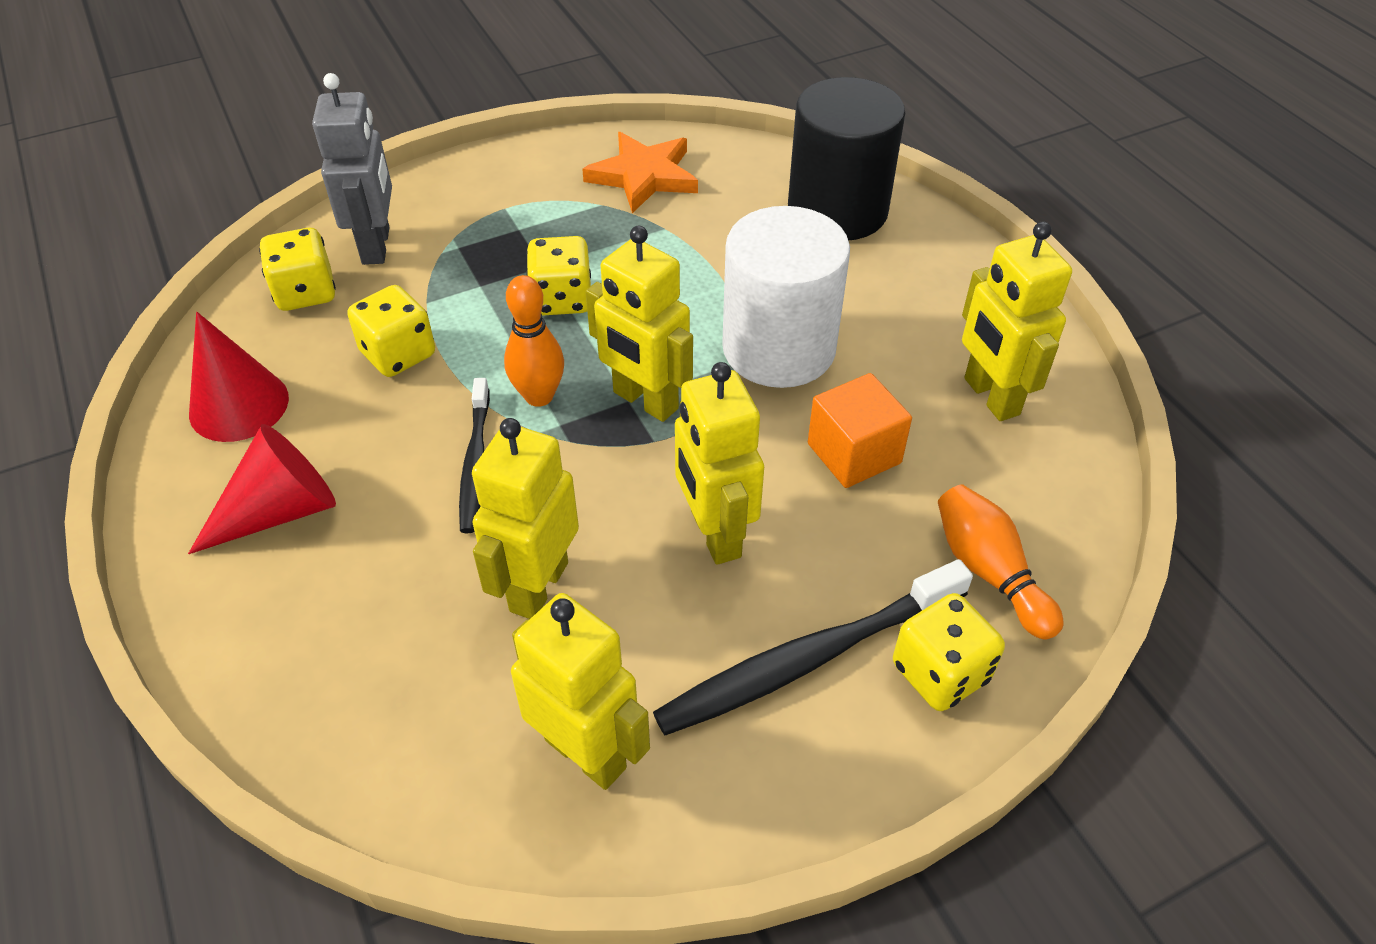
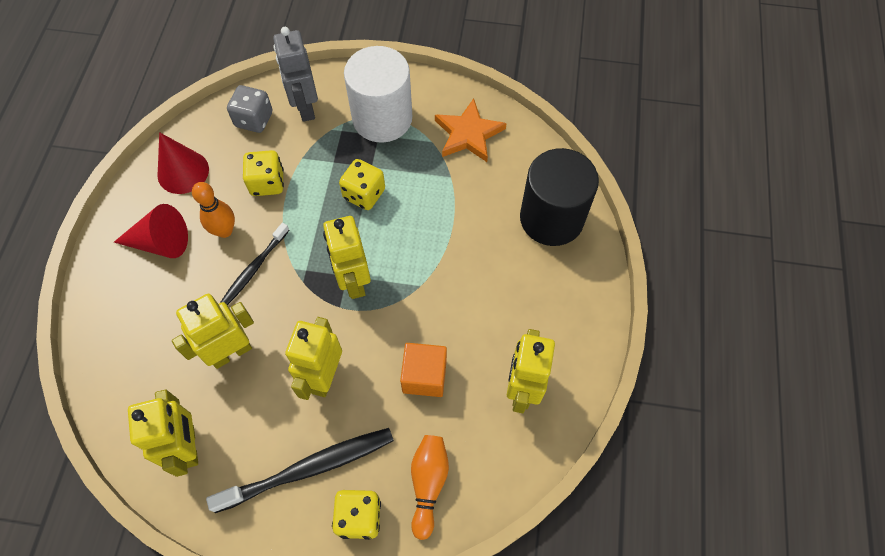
camera: 35 degrees right, 15 degrees up
yellow dice [259,228,336,311] -> grey dice [227,85,272,133]
grey robot [312,73,392,265] -> grey robot turned 135 degrees clockwise [273,27,318,122]
orange bowling pin [504,275,564,407] -> orange bowling pin moved to [192,182,235,238]
black toothbrush [653,559,973,735] -> black toothbrush turned 150 degrees clockwise [206,428,394,513]
white cylinder [722,206,850,388] -> white cylinder moved to [344,46,412,143]

